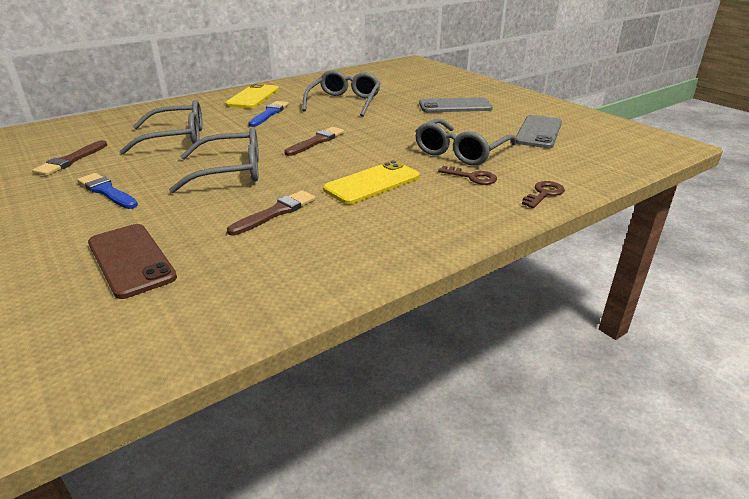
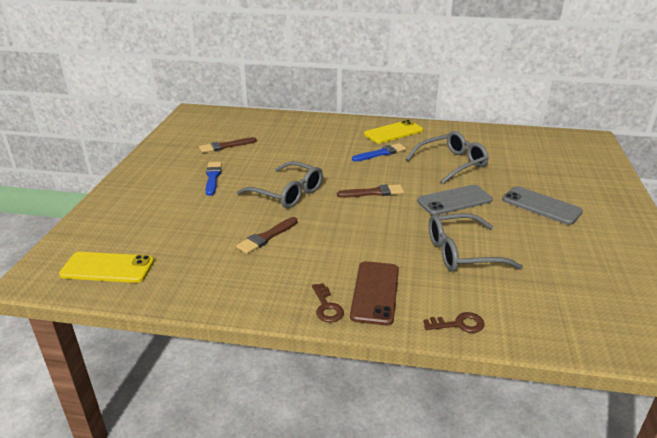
camera: 45 degrees right, 0 degrees up
brown phone [88,224,177,299] -> brown phone moved to [350,261,399,325]
grey glasses [119,100,203,155] -> none
brown brush [227,190,316,235] -> brown brush turned 135 degrees clockwise [236,217,298,254]
yellow phone [323,160,420,205] -> yellow phone moved to [59,252,154,283]
brown key [438,166,497,185] -> brown key moved to [312,283,344,323]
grey phone [515,115,562,148] -> grey phone moved to [417,185,493,215]

